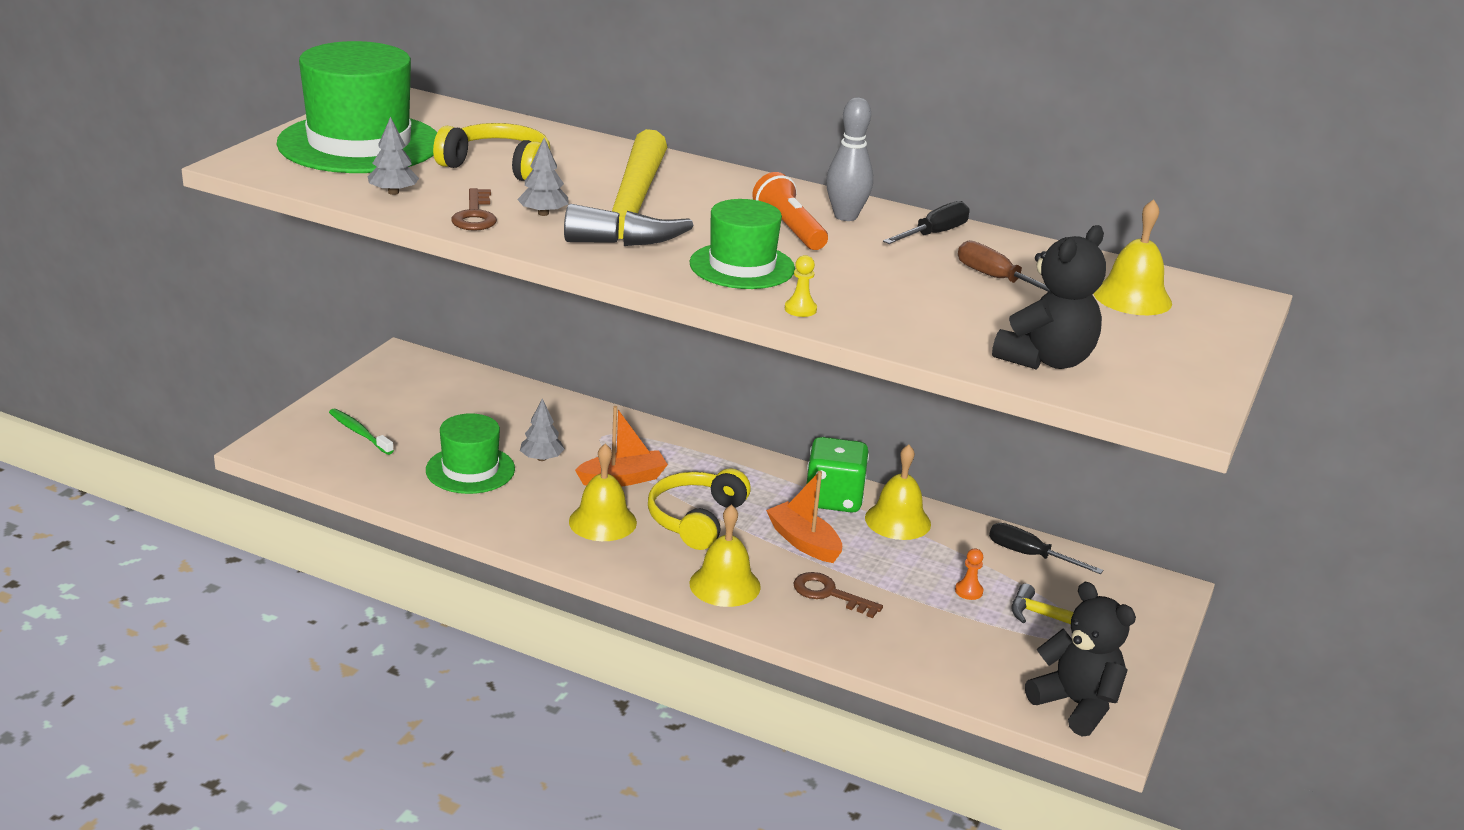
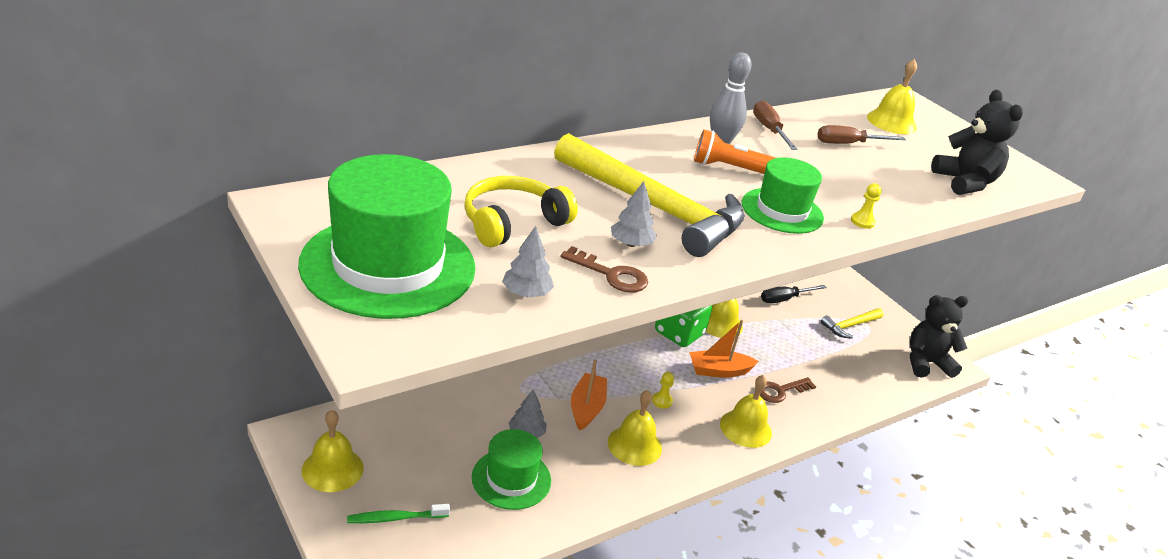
camera: 60 degrees left, 5 degrees up
yellow headphones [648,468,751,550] -> yellow pawn [652,372,674,408]
black screwdriver [883,201,969,244] -> brown screwdriver [753,100,798,150]
orange pawn [955,549,983,600] -> none
none -> yellow bell [302,410,364,492]

